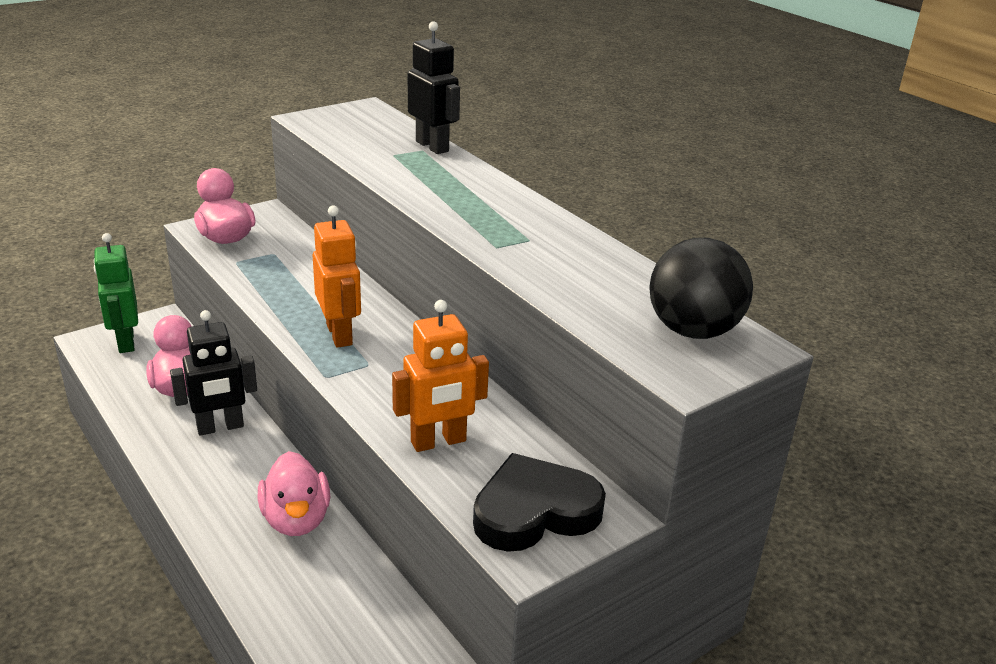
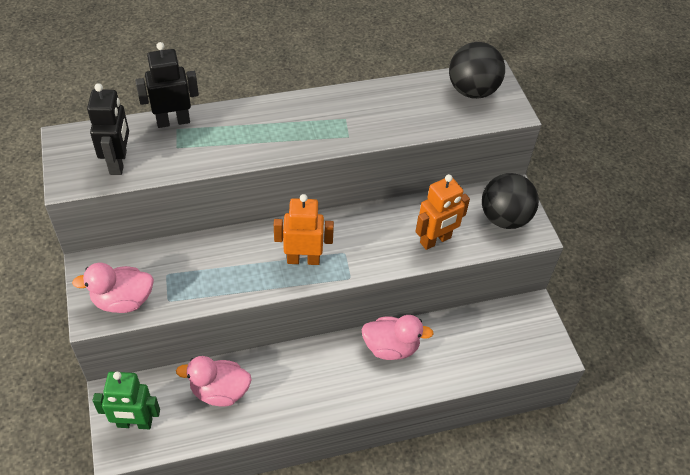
camera: 70 degrees left, 20 degrees up
black robot [170,310,257,436] -> black robot moved to [87,83,129,175]
orange robot [392,300,489,452] -> orange robot turned 60 degrees clockwise [415,174,470,250]
black heart [473,453,606,552] -> black ball [482,173,539,229]

